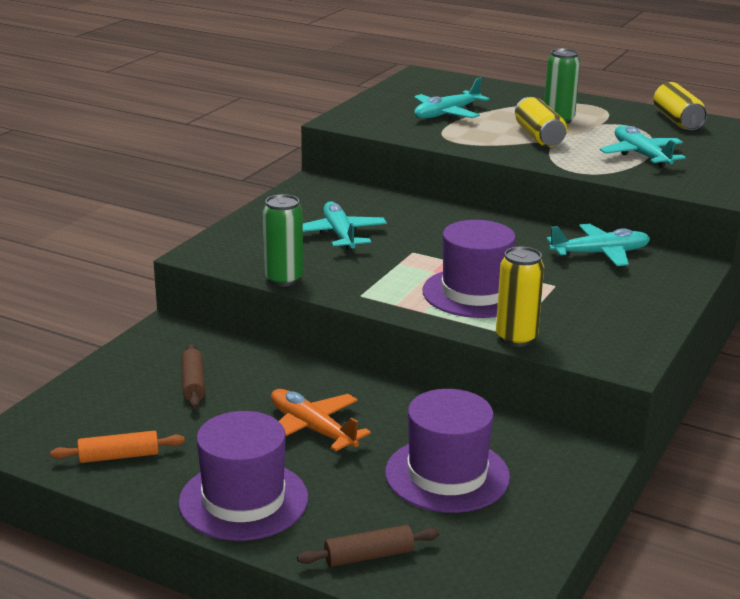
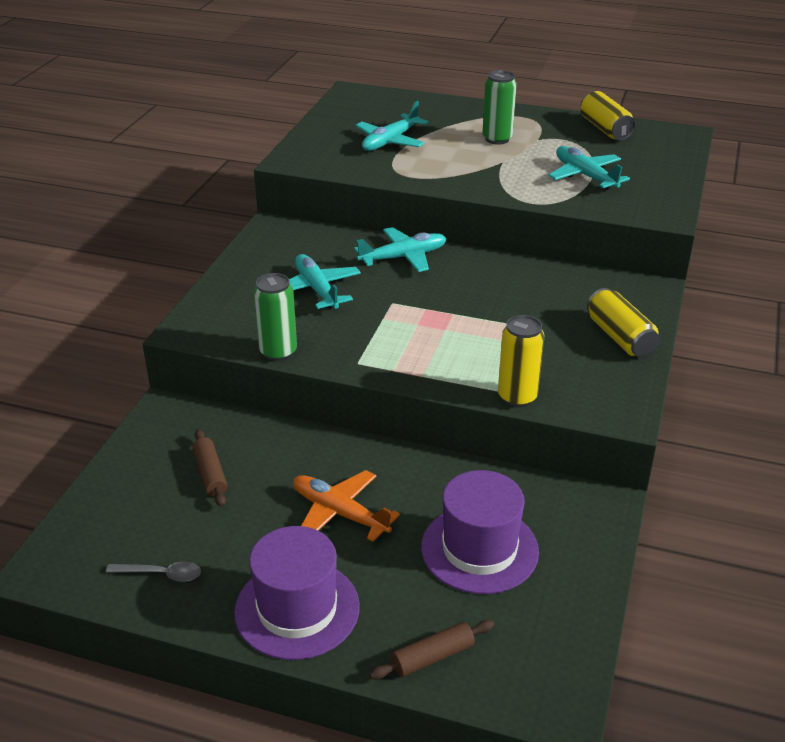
camera: 10 degrees left, 10 degrees up
orange rolling pin [50,431,185,463] -> grey spoon [106,562,201,582]
purple hat [422,220,516,318] -> none
yellow can [515,97,567,147] -> yellow can moved to [587,288,659,357]
turquoise plane [547,224,650,266] -> turquoise plane moved to [354,227,447,272]

